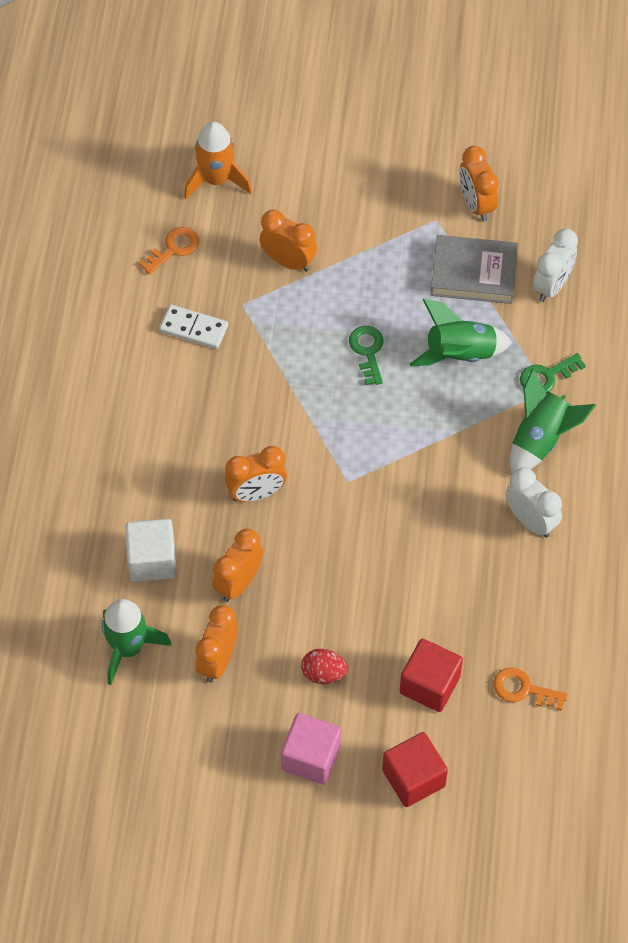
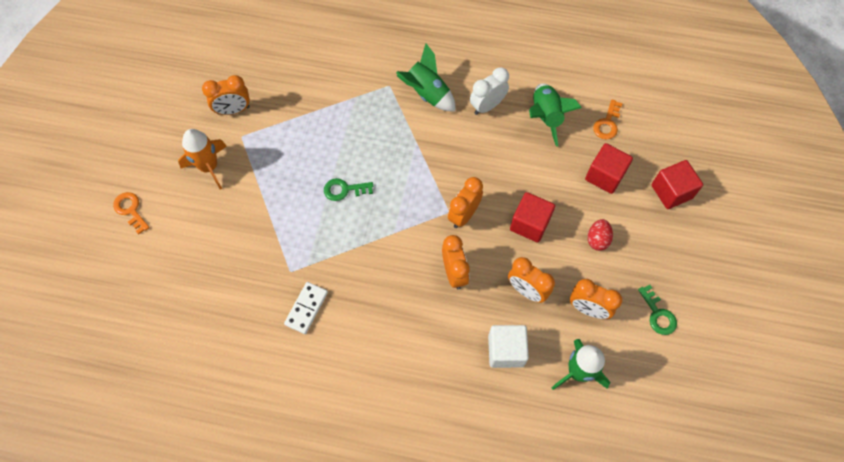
camera: 85 degrees left, 5 degrees up
orange key [139,227,199,275] -> orange key moved to [113,192,150,234]
orange rocket [184,122,252,199] -> orange rocket moved to [178,129,227,190]
orange clock [259,209,317,272] -> orange clock moved to [448,177,483,228]
pink cube [281,713,341,785] -> none
green rocket [410,299,512,366] -> green rocket moved to [529,83,582,147]
grey book [431,235,518,304] -> none
green key [520,353,586,392] -> green key moved to [638,285,677,335]
white clock [533,229,578,302] -> none
none -> red cube [510,192,555,242]

